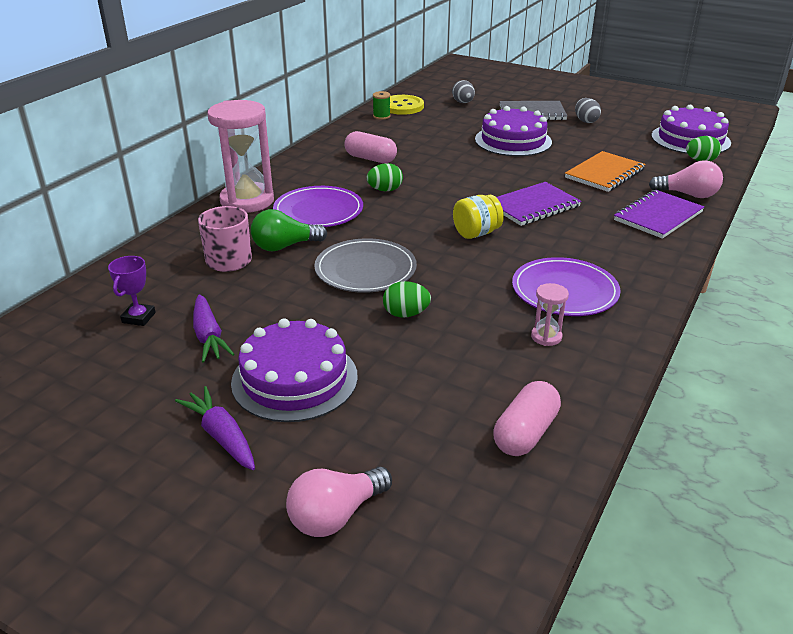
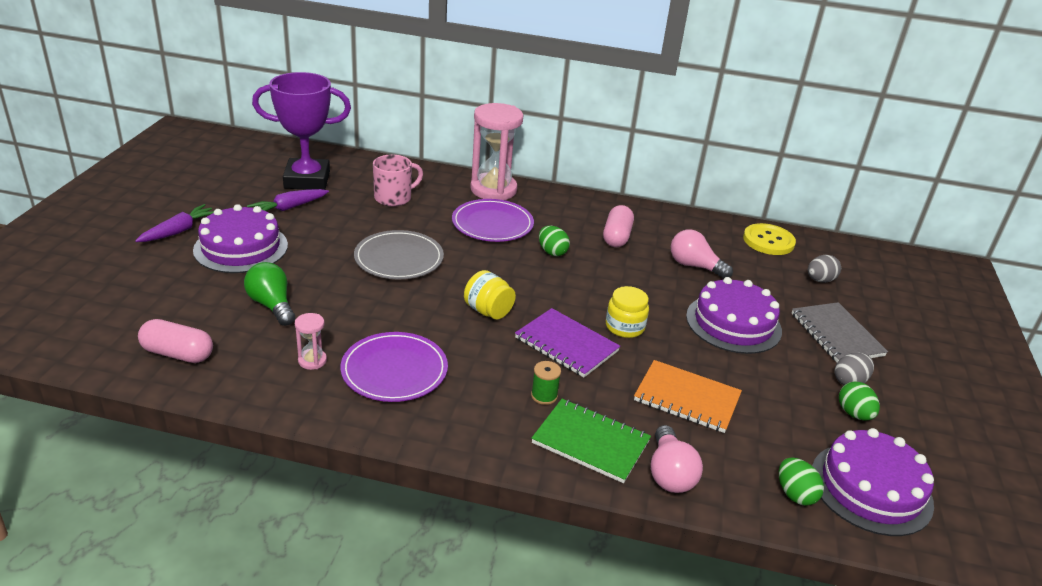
camera: 70 degrees right, 0 degrees up
purple trophy [108,256,156,326] -> purple trophy [252,72,351,190], size x2.34
green light bulb [251,209,327,251] -> green light bulb moved to [244,262,295,326]
pink light bulb [286,467,392,537] -> pink light bulb moved to [671,229,733,279]
green spool [373,91,391,120] -> green spool moved to [531,361,561,405]
green egg [383,281,431,318] -> green egg moved to [839,381,880,420]
purple notebook [614,190,704,239] -> green notebook [531,399,651,483]
none -> yellow jar [606,286,649,338]

